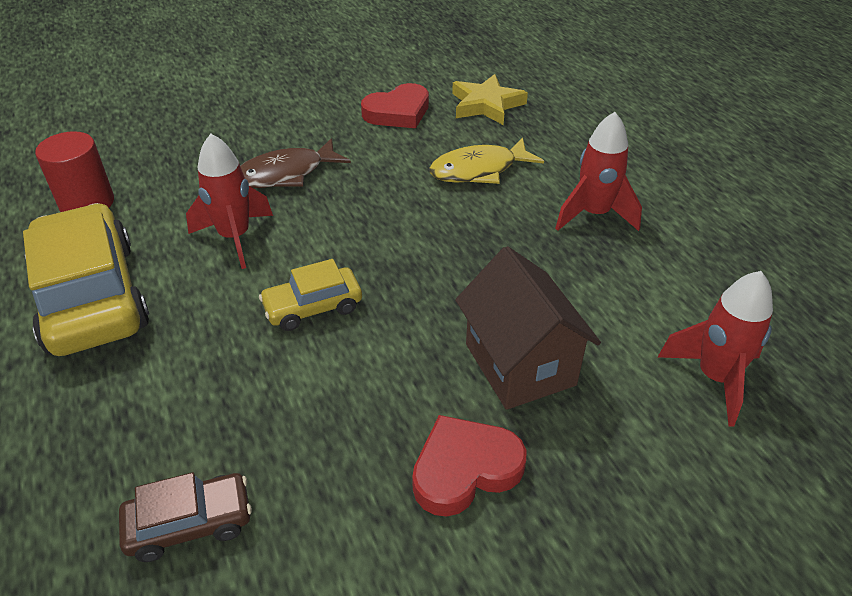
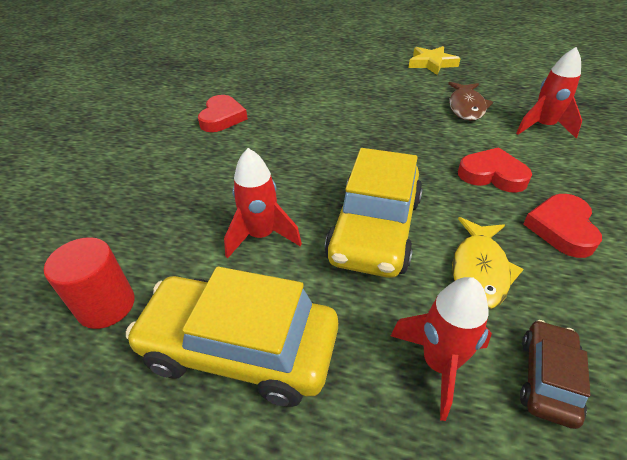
camera: 50 degrees left, 0 degrees up
brown fish [240,138,351,188] -> brown fish moved to [448,82,493,121]
yellow car [259,259,362,331] -> yellow car [325,148,423,278], size x1.98
yellow fish [429,137,544,184] -> yellow fish moved to [452,217,523,309]
yellow star [452,74,528,125] -> yellow star moved to [409,46,461,75]
brown house [455,246,601,410] -> red heart [458,147,532,193]
red rocket [555,112,642,231] -> red rocket moved to [391,277,492,421]

